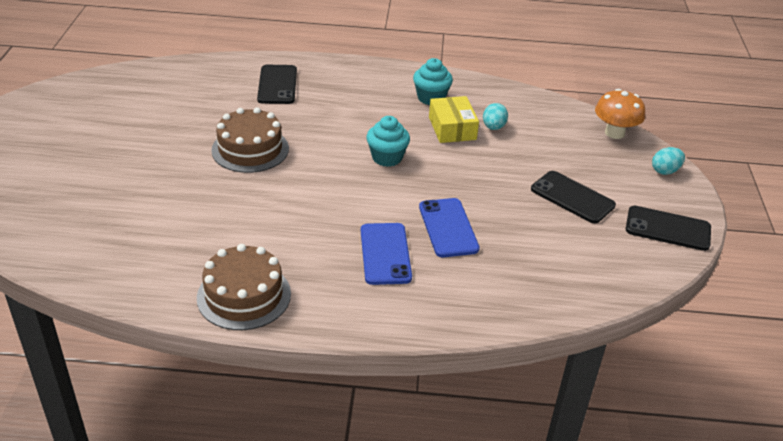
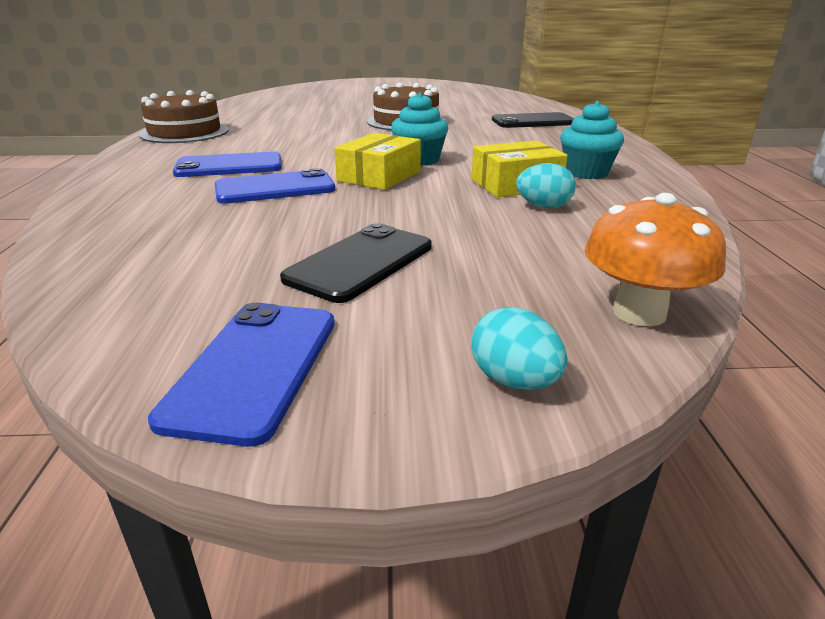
camera: 85 degrees right, 10 degrees down
black phone [626,206,711,251] -> blue phone [148,303,334,447]
none -> yellow box [334,133,421,190]

